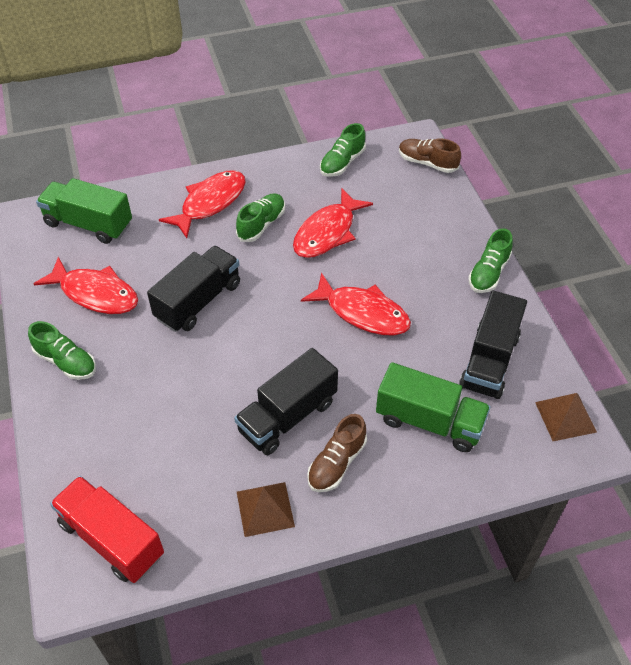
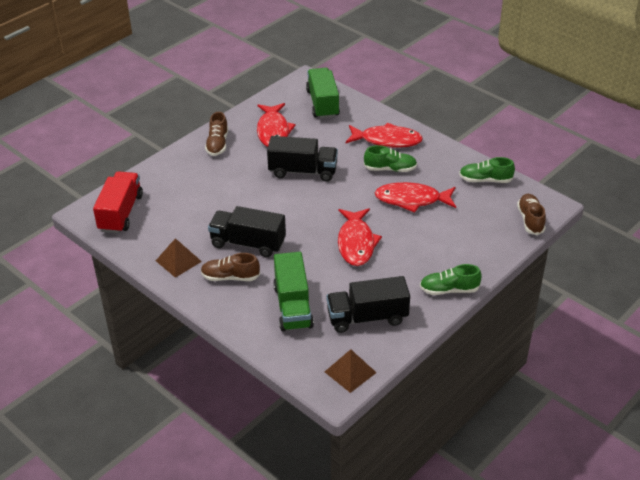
camera: 60 degrees right, 10 degrees down
green shoe [28,321,96,380] -> brown shoe [205,112,228,156]

